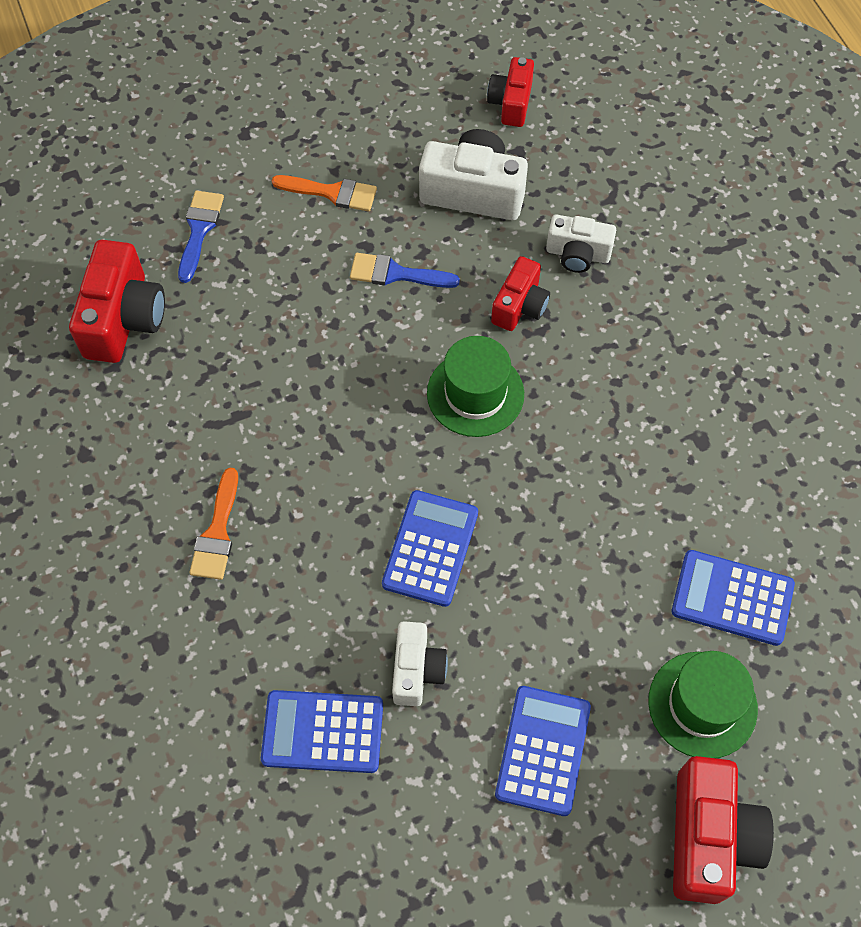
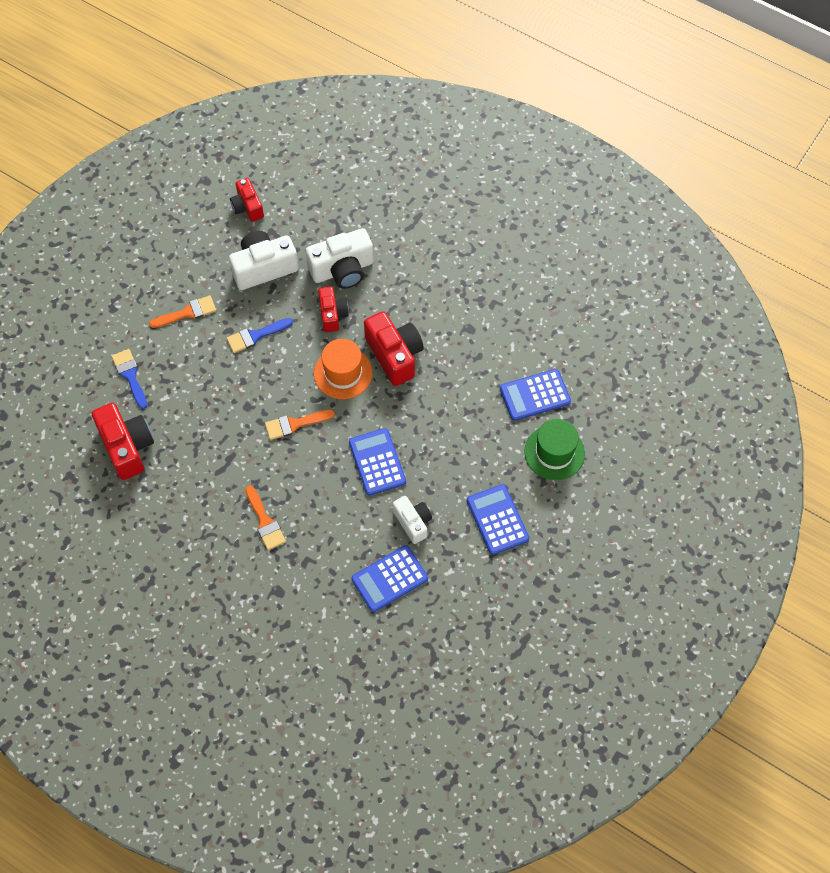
camera: 35 degrees left, 0 degrees up
green hat [427,336,524,437] -> orange hat [314,339,373,399]
white camera [546,215,616,273] -> white camera [306,228,373,289], size x1.62
red camera [673,756,774,904] -> red camera moved to [364,311,424,386]
none -> orange brush [265,409,335,440]

